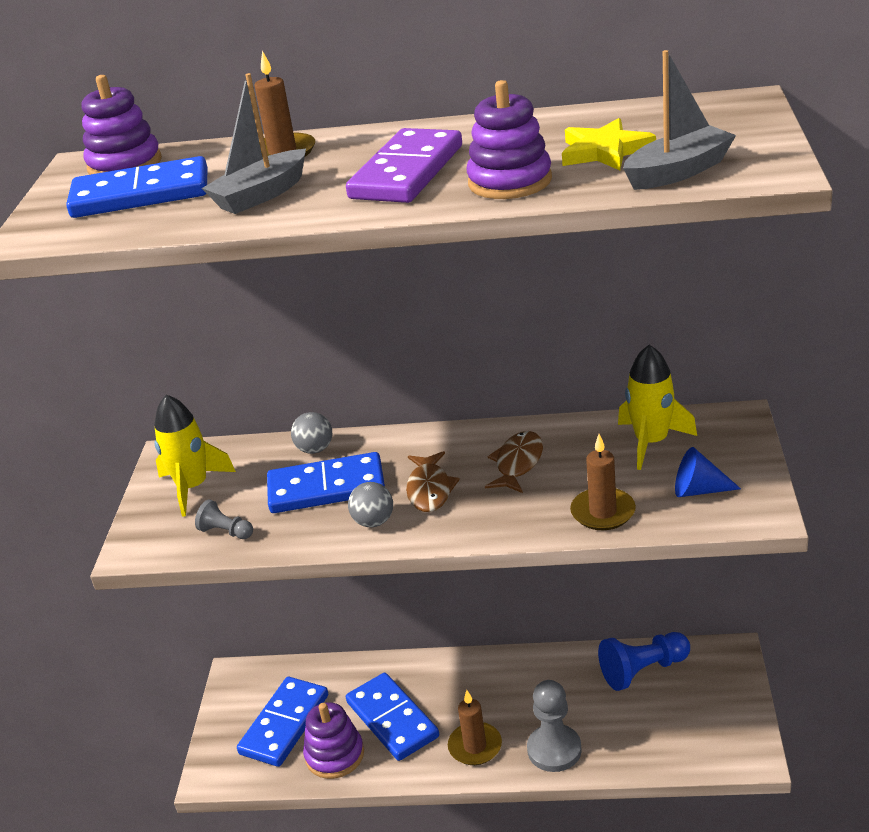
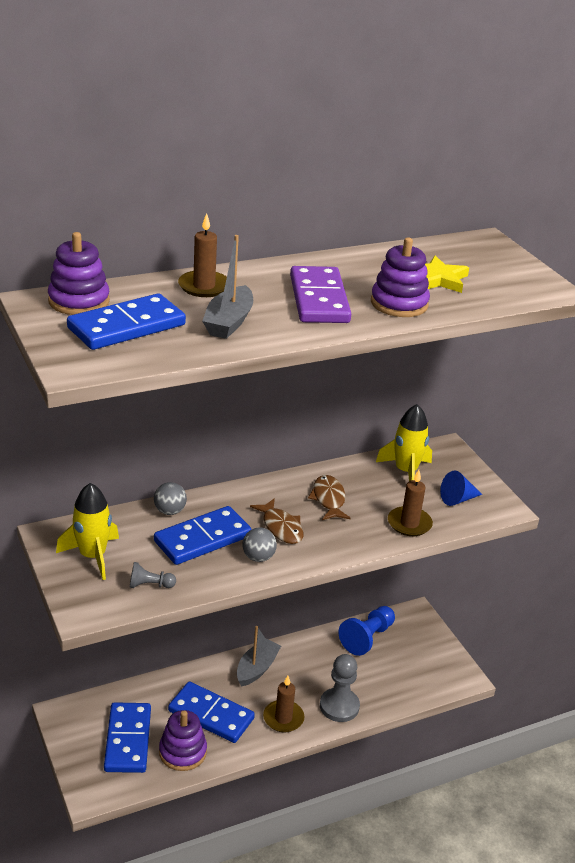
camera: 35 degrees left, 0 degrees up
grey boat [623,50,736,190] -> grey boat moved to [237,626,281,687]

